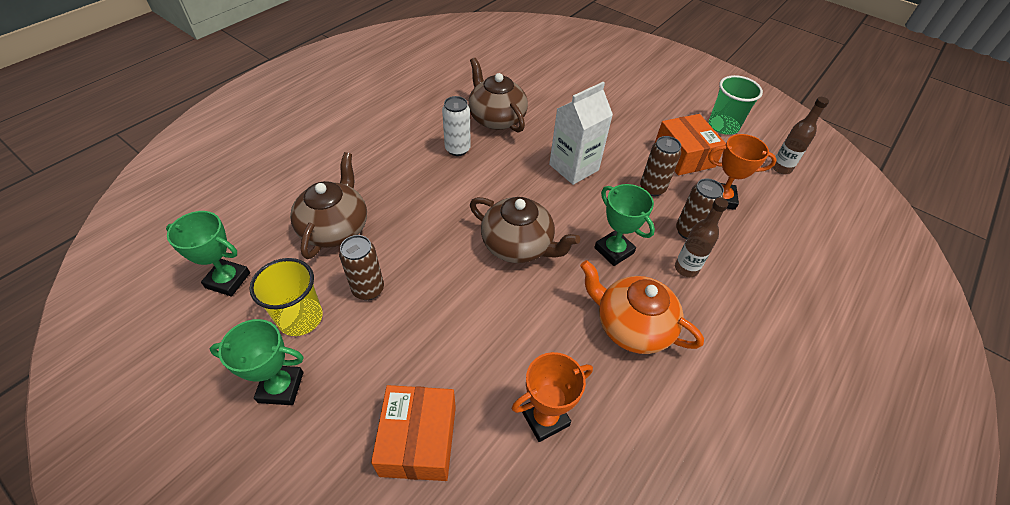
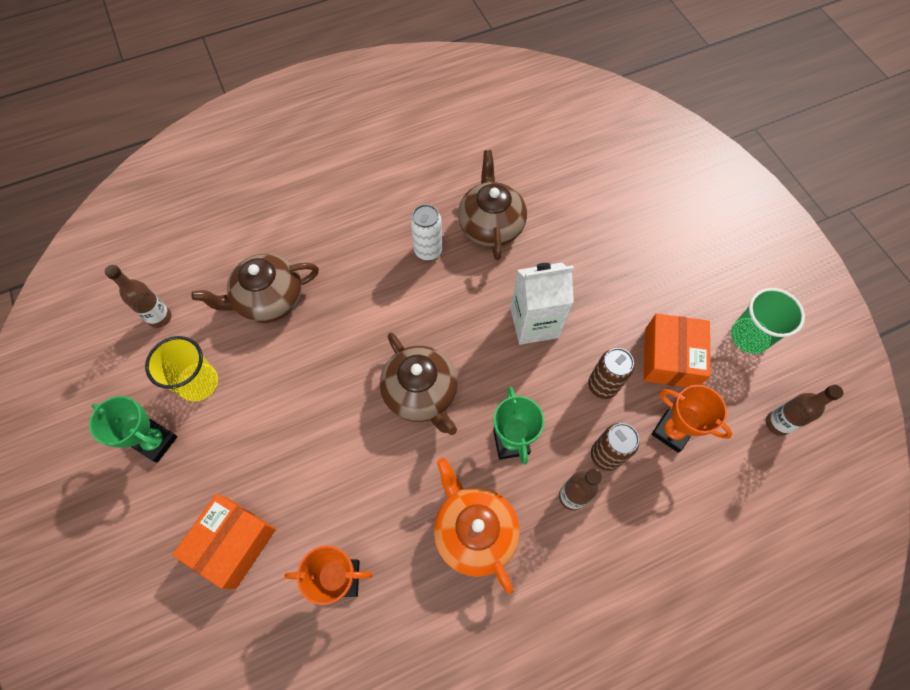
camera: 30 degrees right, 15 degrees up
green trophy [166,211,250,296] -> brown bottle [105,265,171,328]
brown teapot [290,152,367,259] -> brown teapot turned 150 degrees counterclockwise [191,254,319,323]
brown can [339,235,384,300] -> none

